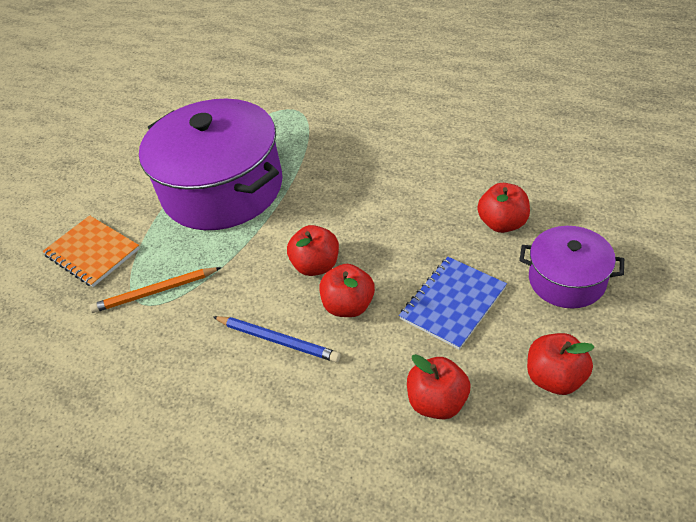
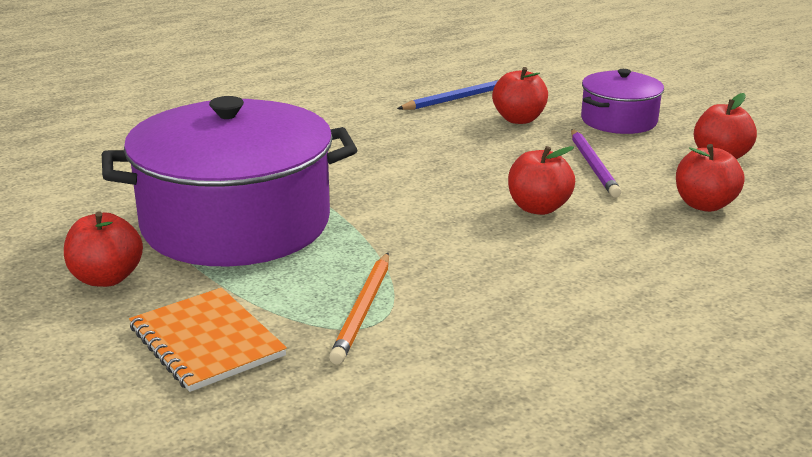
camera: 65 degrees left, 20 degrees down
orange notebook [42,215,140,287] -> orange notebook turned 75 degrees clockwise [129,288,287,392]
blue pencil [213,316,340,362] -> blue pencil moved to [397,80,498,110]
red apple [287,225,339,276] -> red apple moved to [64,212,143,287]
blue notebook [399,257,507,350] -> purple pencil [571,129,621,198]

